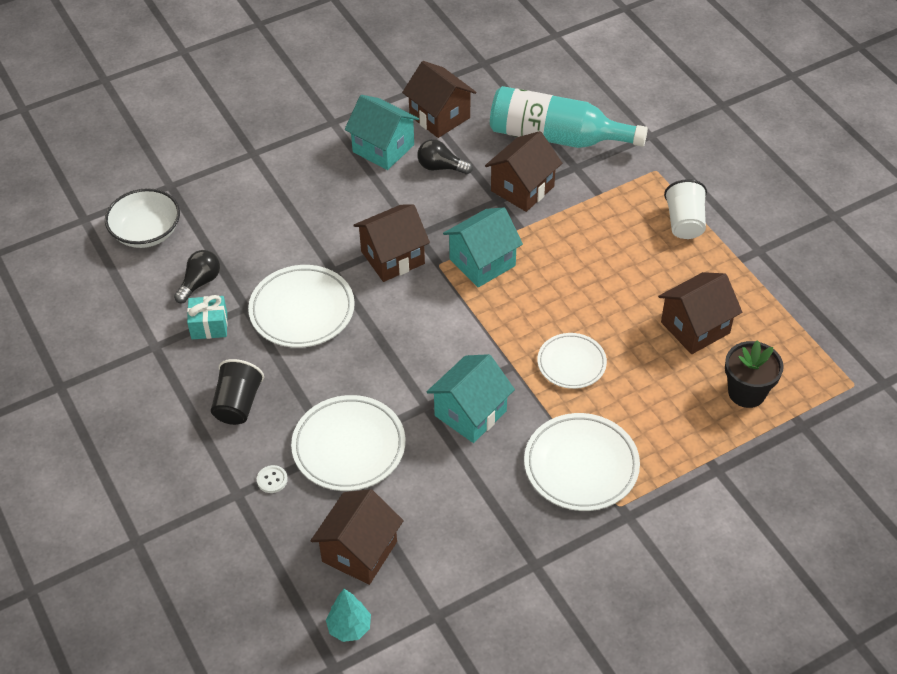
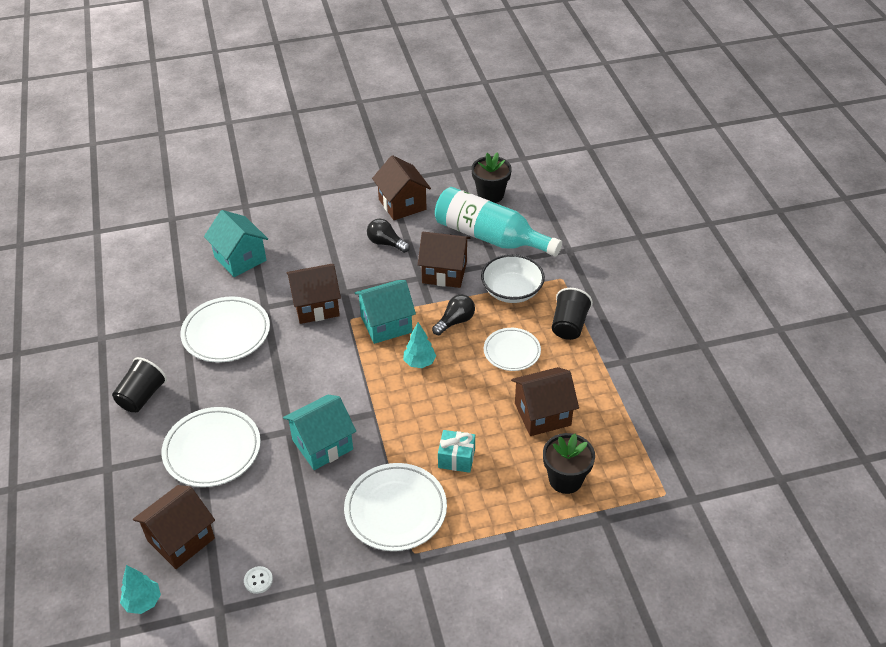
camera: 15 degrees right, 5 degrees down
white bowl [105,188,180,248] -> white bowl moved to [481,254,545,303]
black light bulb [174,250,220,303] -> black light bulb moved to [432,295,475,335]
turquoise gift [187,295,228,339] -> turquoise gift moved to [438,430,475,473]
white button [257,465,288,493] -> white button moved to [244,566,273,594]
turquoise house [345,95,419,170] -> turquoise house moved to [204,210,268,277]
brown house [485,131,562,212] -> brown house turned 45 degrees clockwise [418,232,471,288]
white plate [537,333,607,389] -> white plate moved to [484,328,541,371]
white cup [664,179,707,239] -> black cup [552,288,593,340]
none -> turquoise tree [403,322,436,368]
none -> black flower pot [472,152,512,203]

